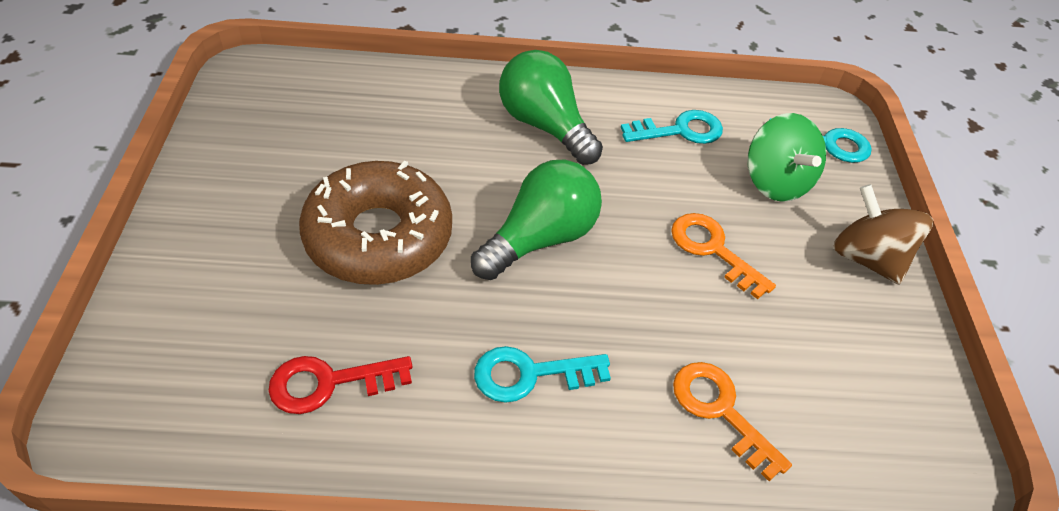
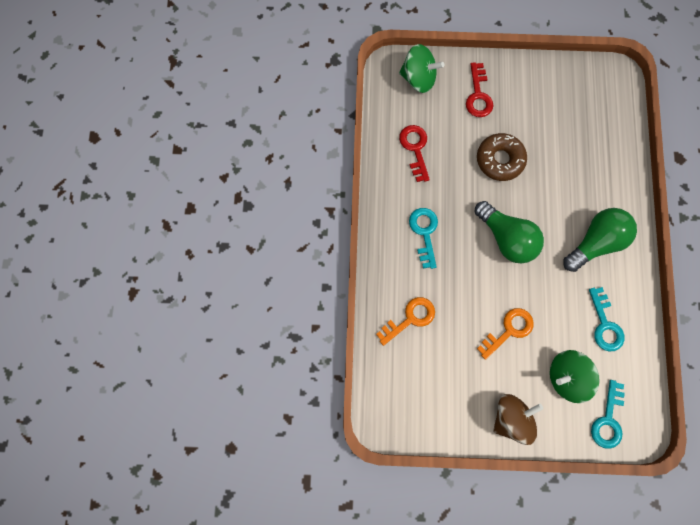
camera: 95 degrees right, 25 degrees up
brown donut [299,160,452,285] -> brown donut [477,133,527,181], size x0.66
none -> green spinning top [399,44,444,93]
none -> red key [466,62,493,117]

